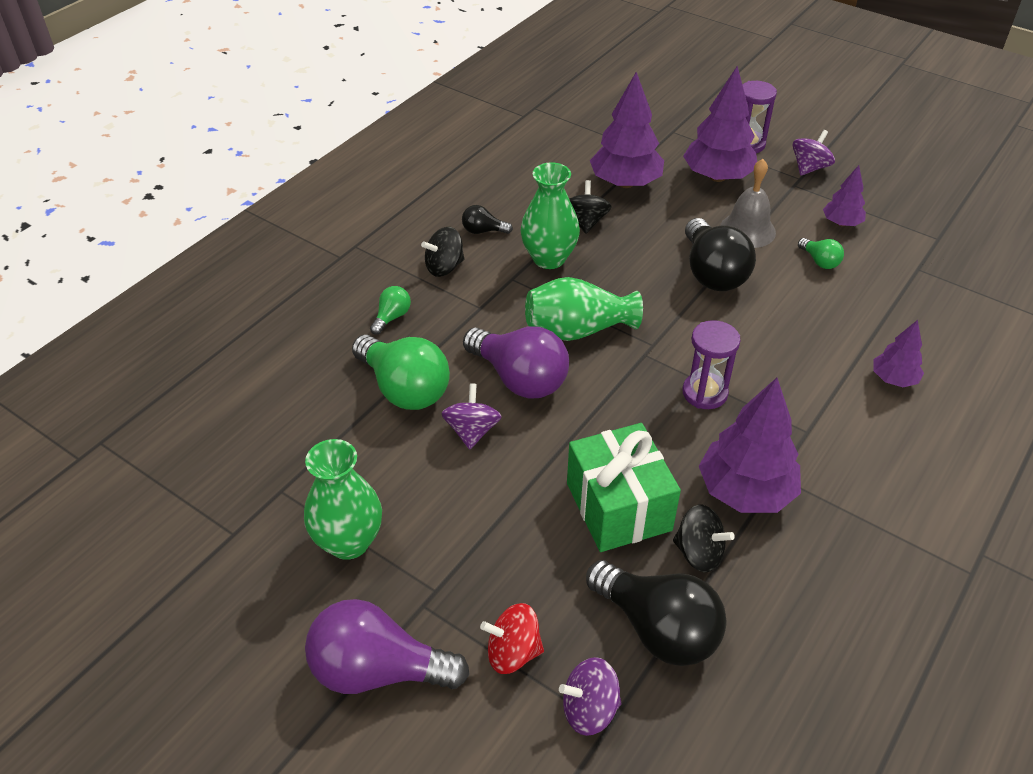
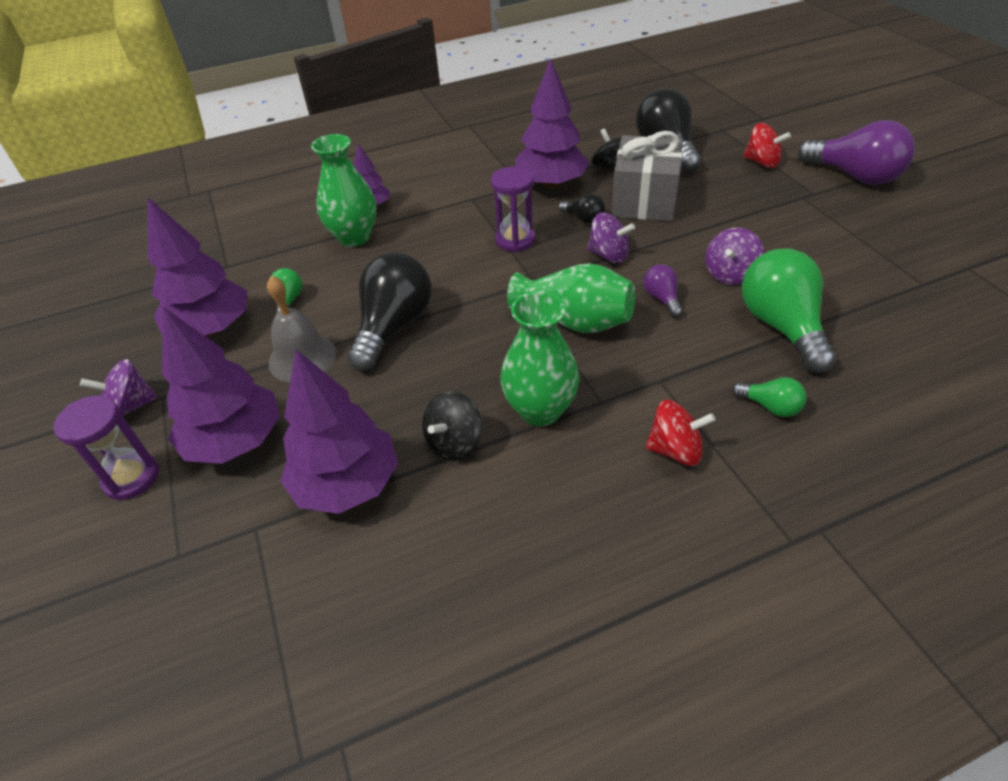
camera: 145 degrees left, 0 degrees up
green vase [304,439,382,560] -> green vase moved to [311,134,377,247]
green light bulb [370,286,411,335] -> green light bulb turned 120 degrees counterclockwise [732,377,807,417]
black spinning top [421,227,464,277] -> red spinning top [645,400,715,466]
black light bulb [462,205,513,234] -> black light bulb moved to [558,193,605,224]
purple light bulb [463,326,569,399] -> purple light bulb [643,264,683,317], size x0.47
purple spinning top [559,657,621,736] -> purple spinning top moved to [587,212,635,263]
green gift [567,423,681,552] -> grey gift [611,131,683,221]
purple tree [823,165,866,226] -> purple tree [148,198,247,336], size x1.84

